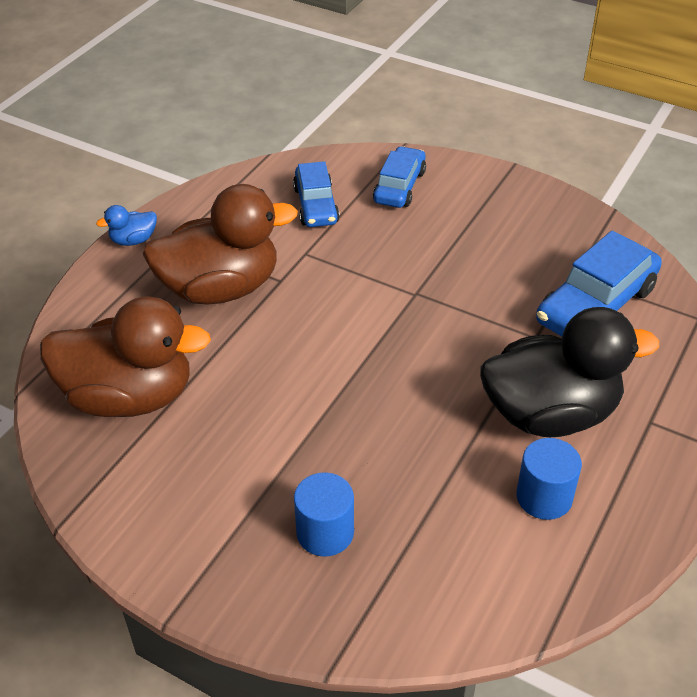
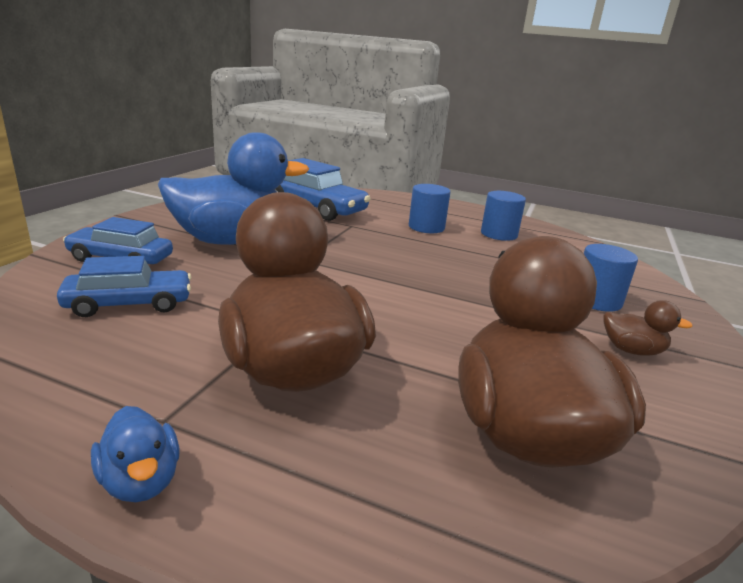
camera: 100 degrees left, 20 degrees down
black duck [480,307,659,437] -> blue cylinder [409,184,450,233]
none -> blue duck [158,132,309,245]
none -> brown duck [603,300,693,356]

